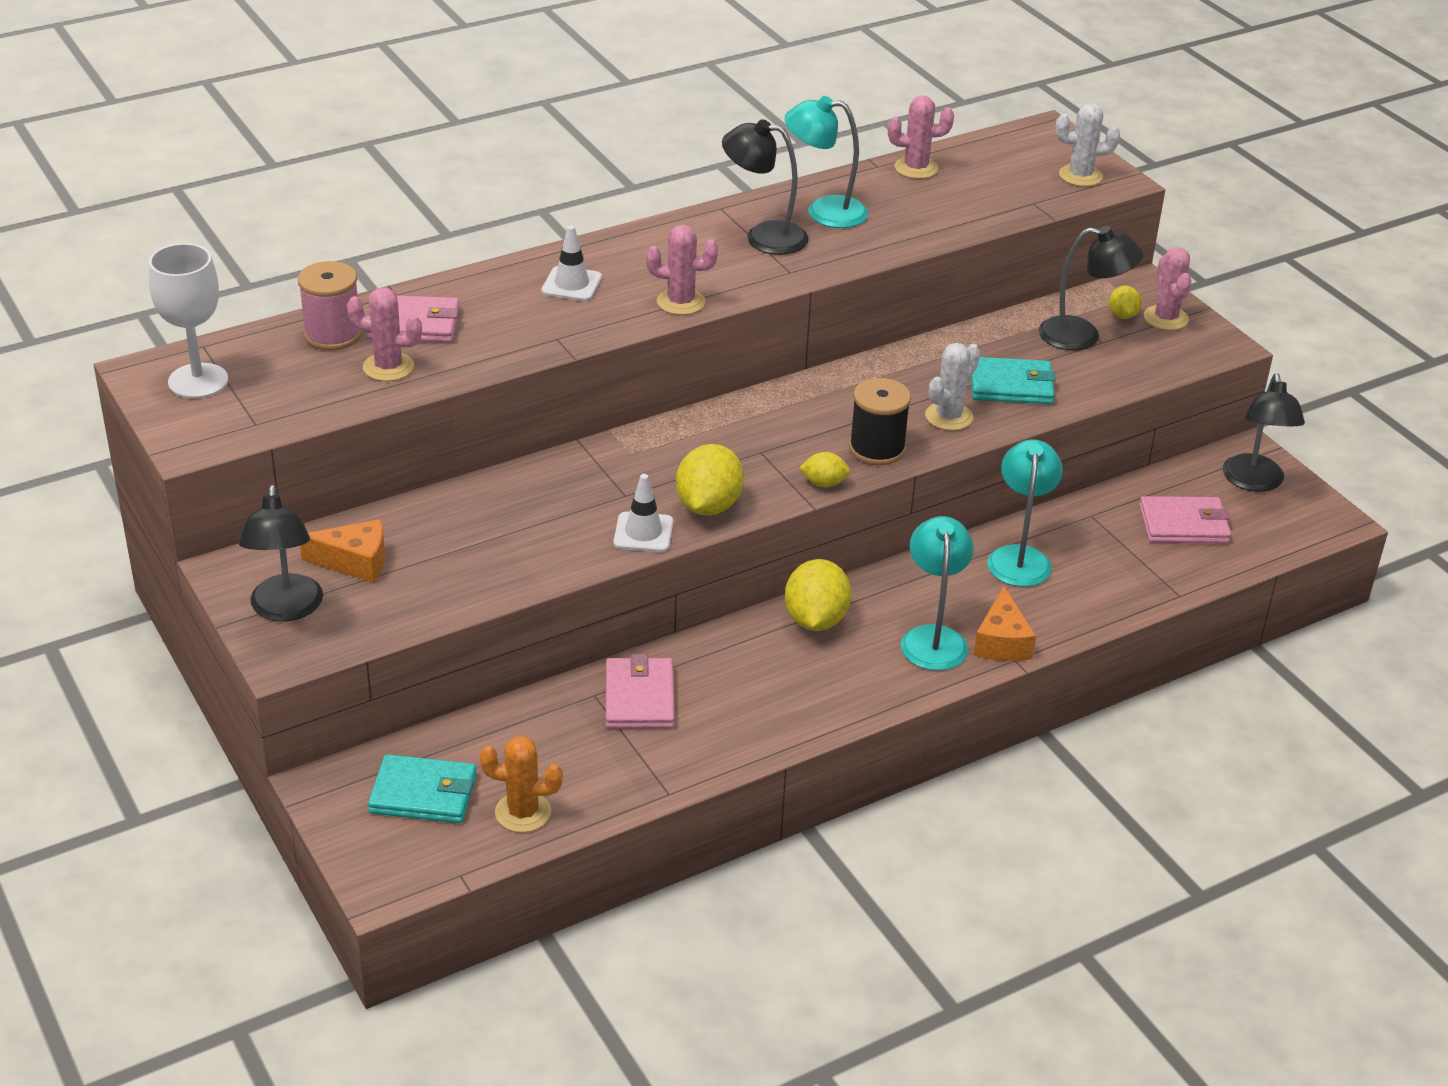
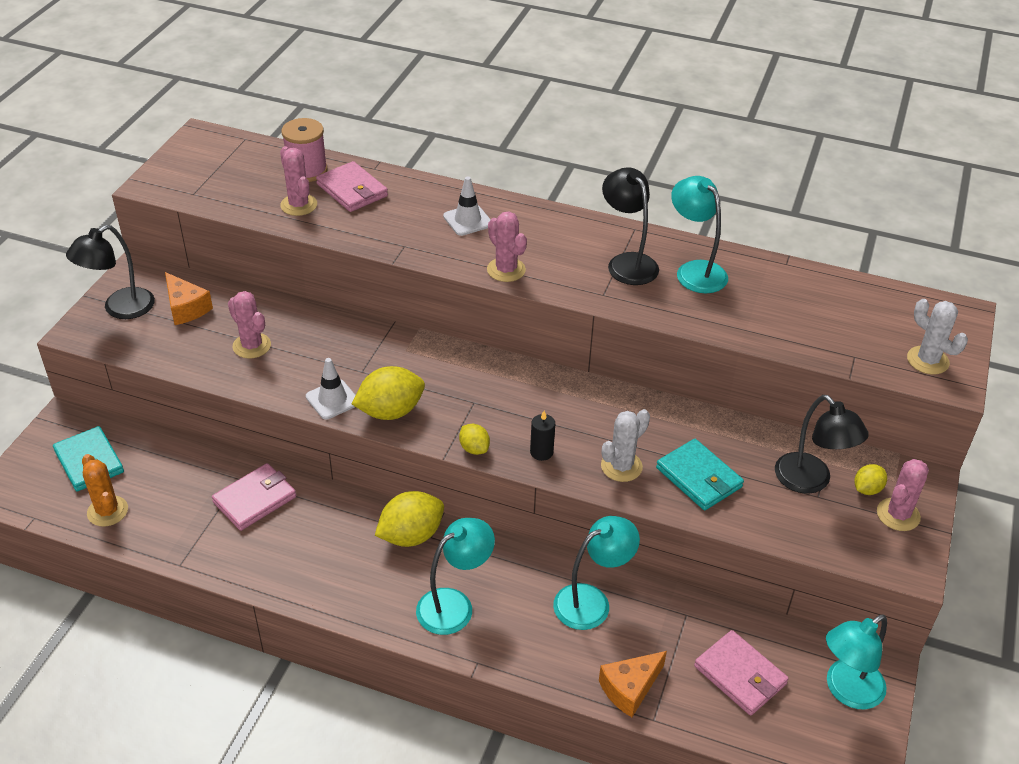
camera: 50 degrees right, 5 degrees up
white goblet [149,243,228,399] -> none
black spool [849,378,911,465] -> black candle [530,411,555,461]
pink cactus [888,95,954,179] -> pink cactus moved to [228,291,271,359]
white cactus [925,343,980,430] -> white cactus turned 45 degrees counterclockwise [601,409,650,482]
orange cheese [974,586,1036,661] -> orange cheese moved to [599,651,667,717]
black lamp [1223,373,1305,492] -> turquoise lamp [826,614,887,709]

